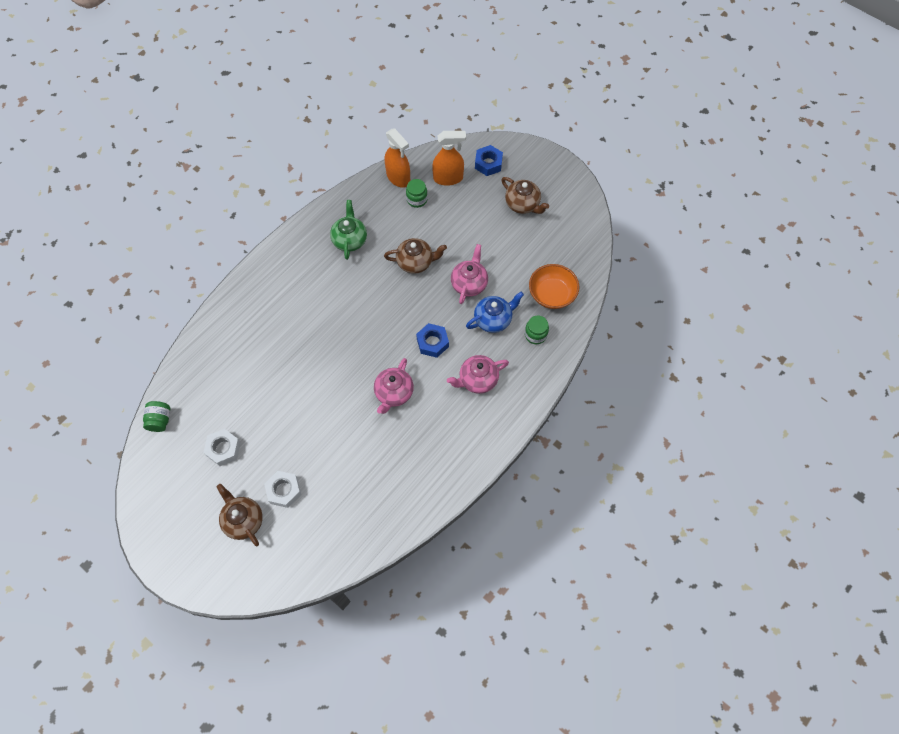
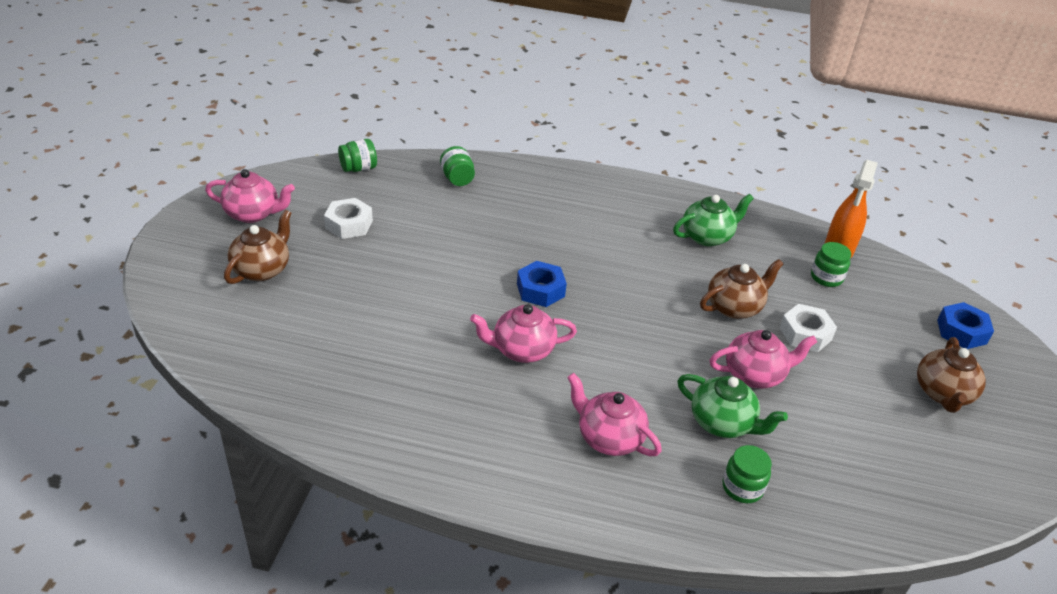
camera: 60 degrees right, 25 degrees down
white nut [264,471,302,508] -> white nut moved to [780,304,837,352]
brown teapot [384,238,447,274] -> brown teapot turned 90 degrees counterclockwise [700,259,783,319]
blue nut [416,323,449,358] -> blue nut moved to [517,261,567,307]
orange spray bottle [432,131,466,186] -> none
blue teapot [466,292,524,333] -> green teapot [677,374,788,438]
orange bowl [529,264,579,309] -> none
none -> pink teapot [205,169,295,223]
none -> green jar [440,146,475,186]

